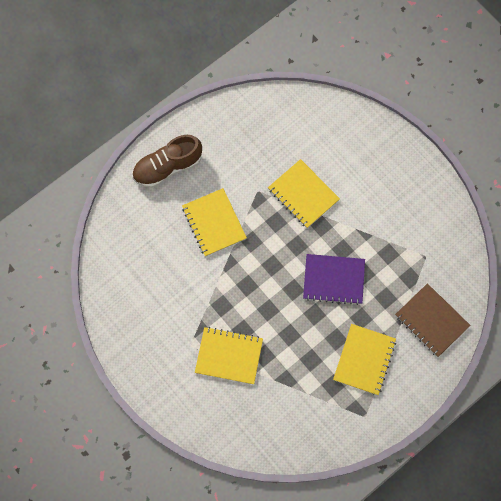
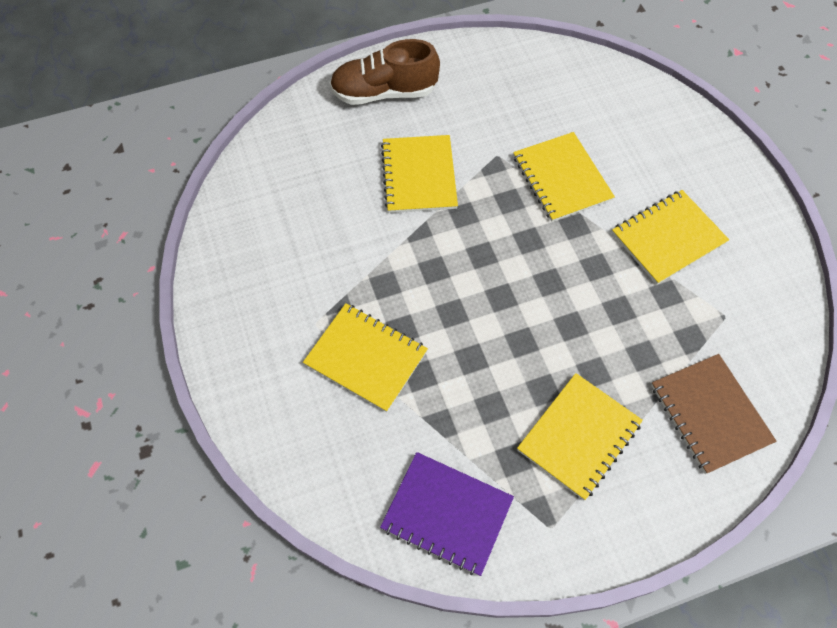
camera: 20 degrees right, 10 degrees down
purple notebook [303,254,365,305] -> purple notebook moved to [380,452,514,576]
none -> yellow notebook [612,190,729,285]

